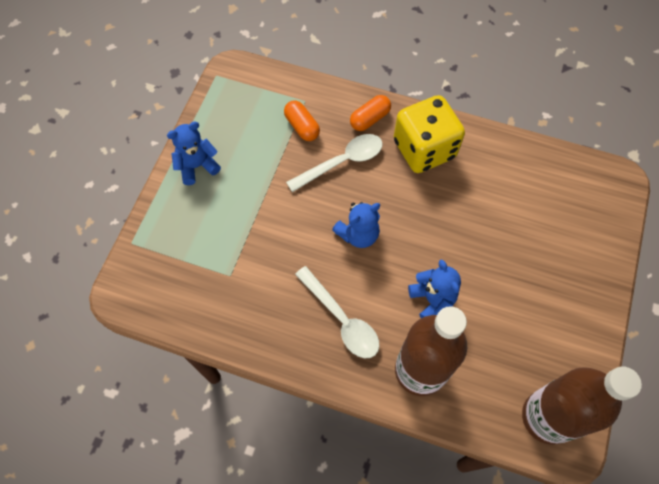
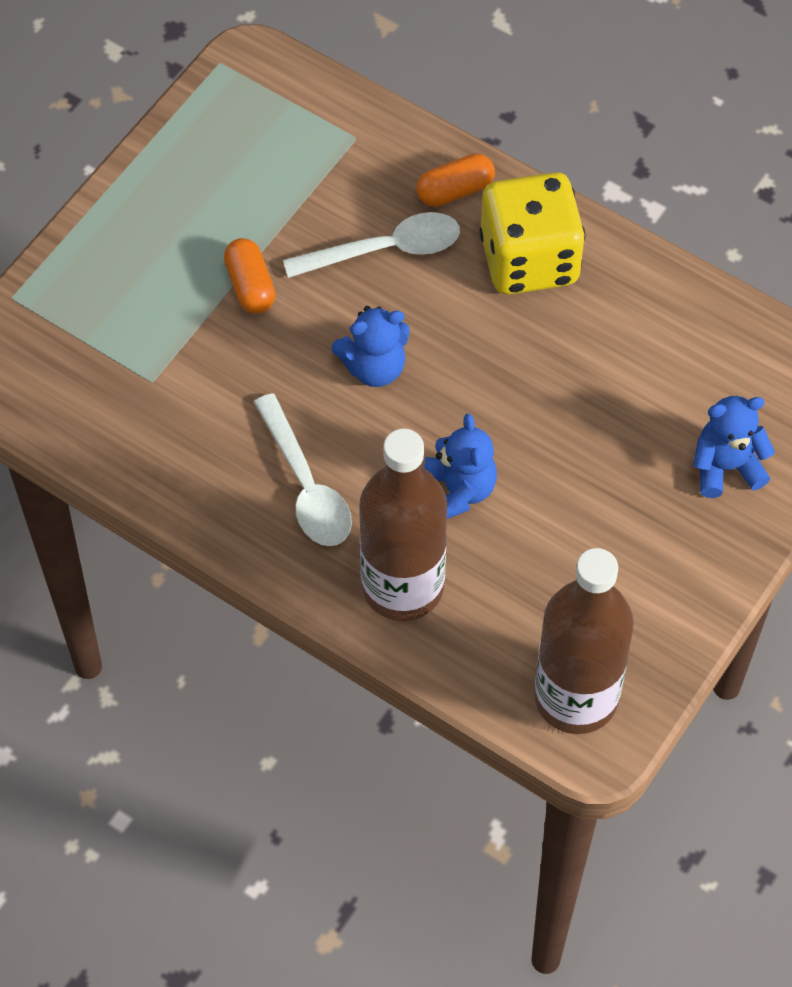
camera: 15 degrees right, 5 degrees down
blue teddy bear [167,121,221,185] -> blue teddy bear moved to [693,396,775,498]
orange capsule [284,100,320,141] -> orange capsule moved to [224,238,276,314]

